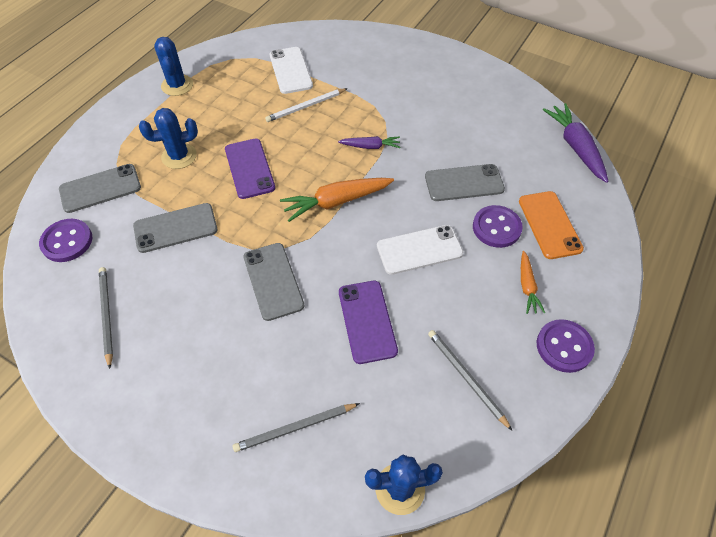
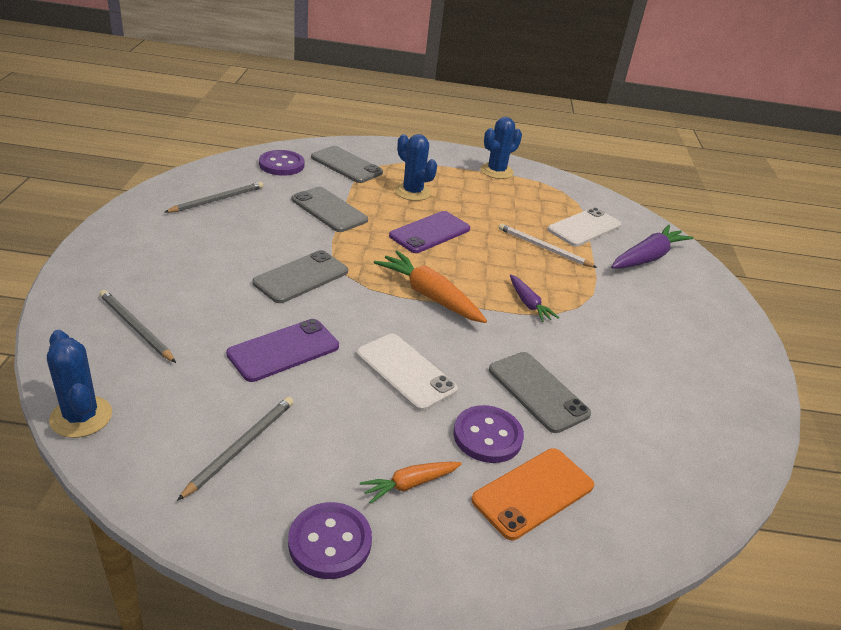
camera: 60 degrees right, 20 degrees down
purple carrot [543,103,609,183] -> purple carrot moved to [611,225,694,269]

